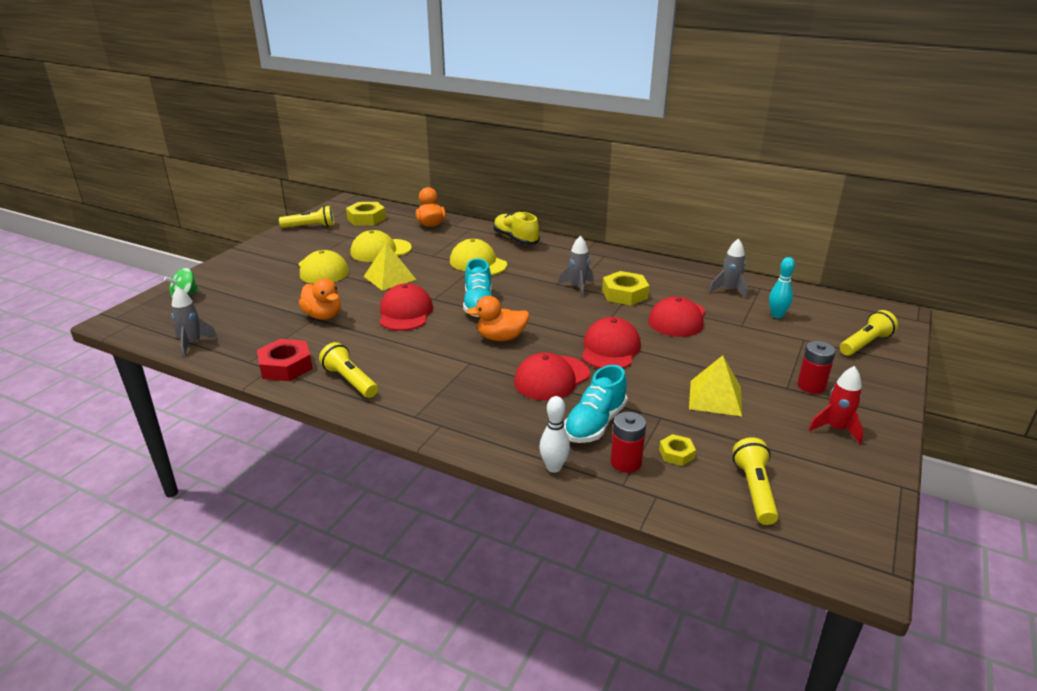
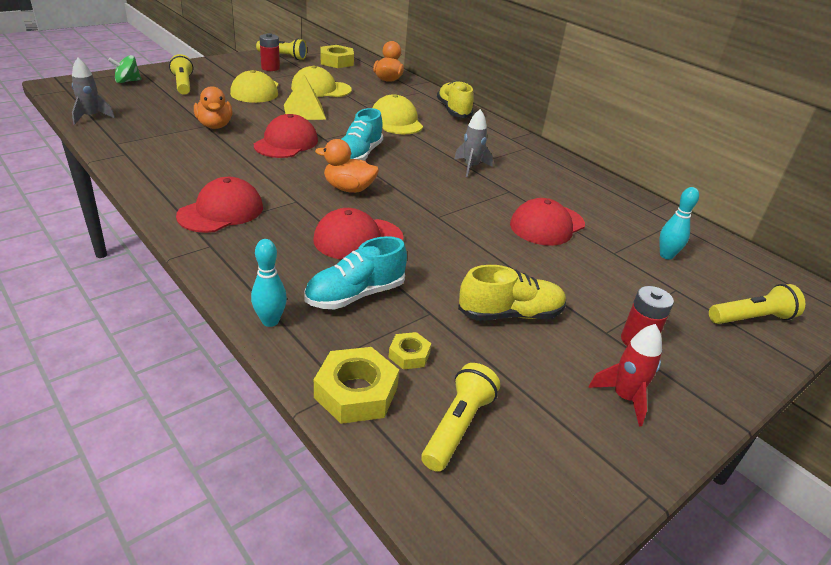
camera: 20 degrees right, 5 degrees up
red nut [257,339,313,381] -> none
yellow flashlight [319,342,378,398] -> yellow flashlight moved to [169,54,193,95]
white bowling pin [539,396,570,473] -> turquoise bowling pin [251,239,287,327]
red cap [582,317,641,368] -> red cap moved to [176,177,263,233]
yellow nut [602,271,649,305] -> yellow nut moved to [314,347,399,424]
red battery [610,412,646,473] -> red battery moved to [259,33,280,71]
yellow pyramid [689,355,742,416] -> yellow shoe [458,265,566,321]
grey rocket [709,238,748,299] -> none

